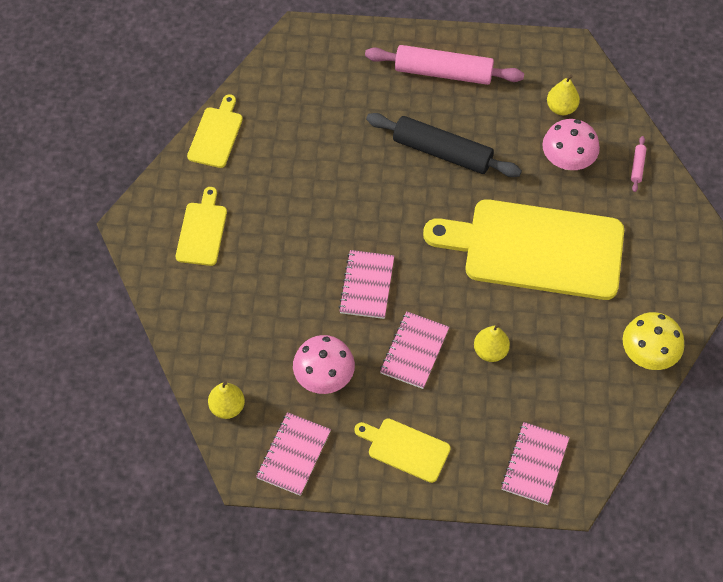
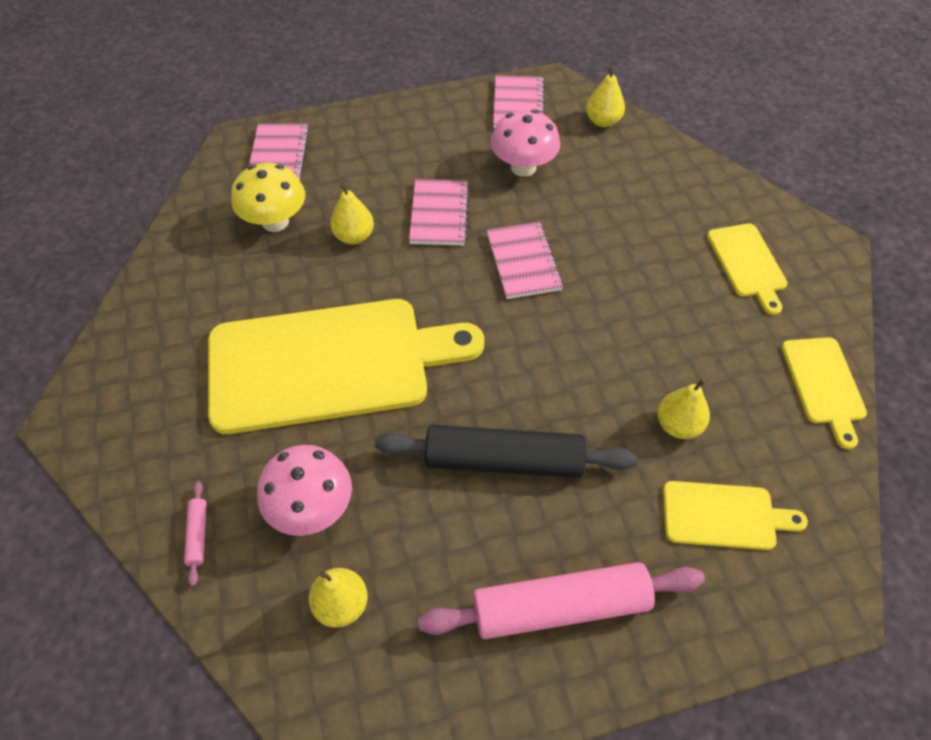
camera: 160 degrees right, 5 degrees down
yellow cutting board [354,418,451,483] -> yellow cutting board moved to [663,481,808,550]
yellow mushroom [623,312,684,370] -> yellow mushroom moved to [231,163,305,232]
none -> yellow pear [658,378,710,439]

